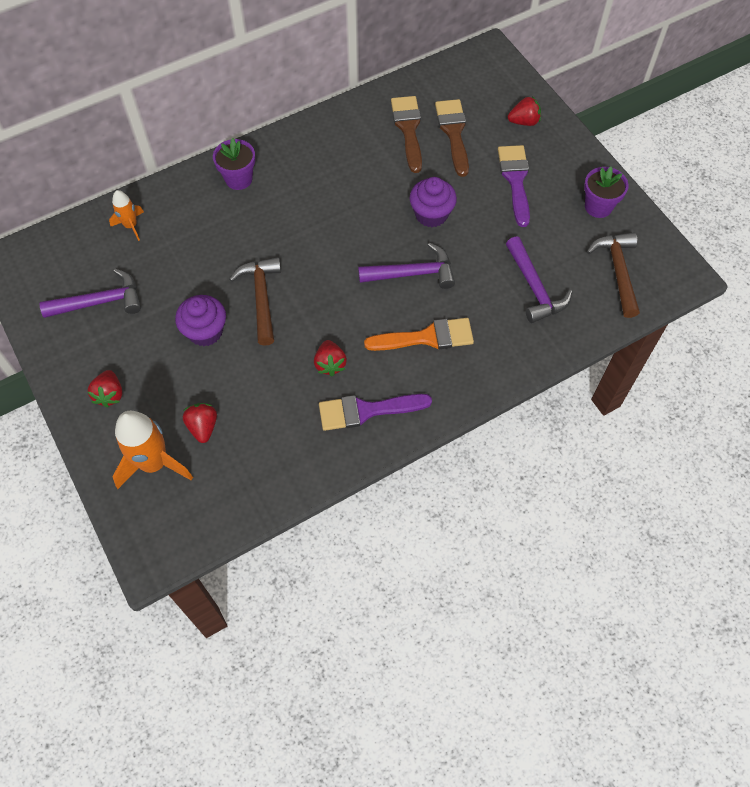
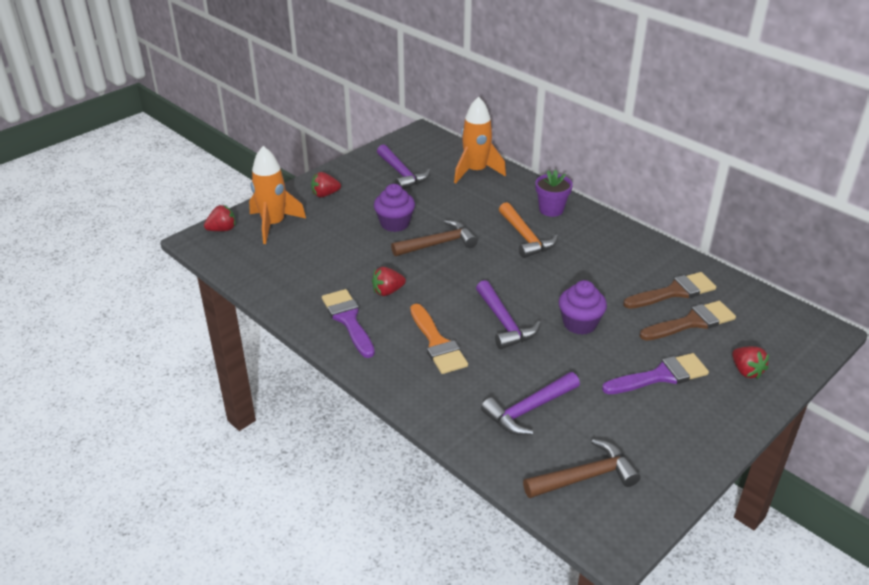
camera: 75 degrees right, 25 degrees down
orange rocket [109,190,144,241] -> orange rocket [454,96,506,184], size x1.84
red strawberry [183,403,217,443] -> red strawberry moved to [204,205,235,231]
purple flower pot [584,167,628,218] -> none
none -> orange hammer [499,202,558,258]

